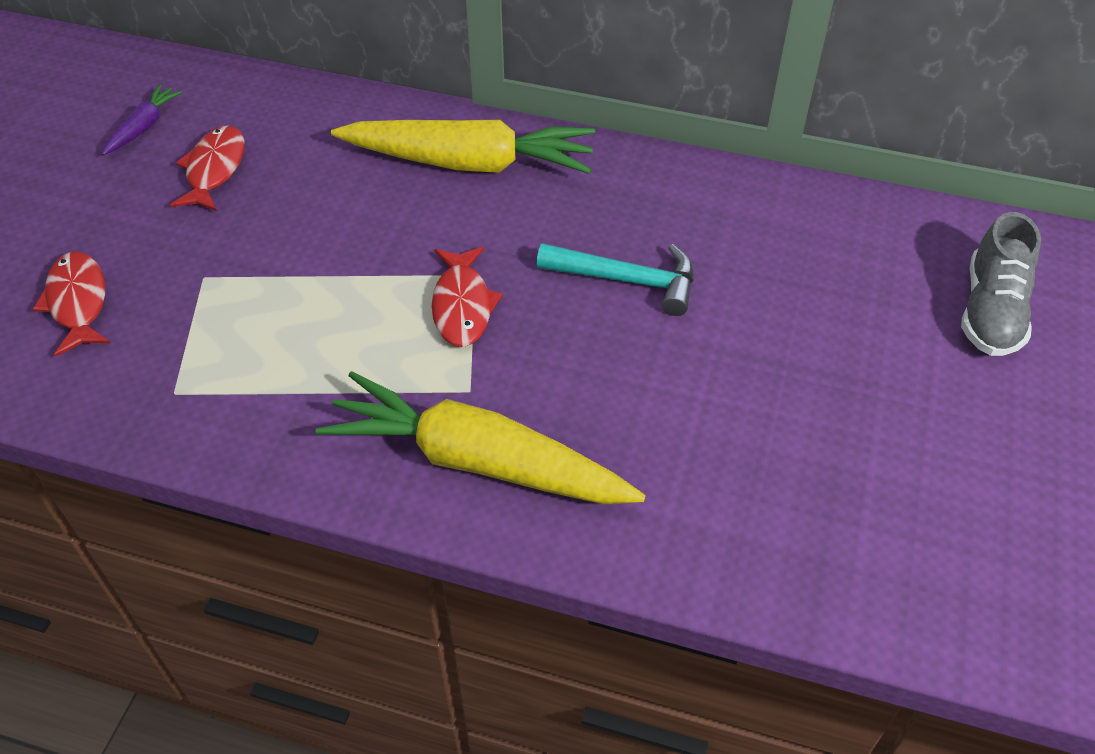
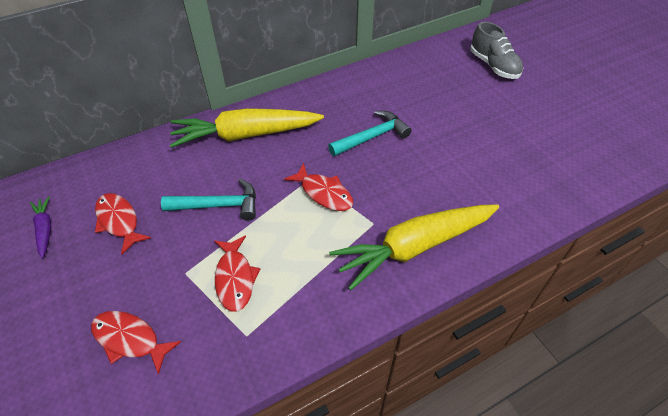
camera: 45 degrees left, 0 degrees up
yellow carrot [331,120,595,174] -> yellow carrot turned 150 degrees counterclockwise [170,108,324,148]
none -> turquoise hammer [161,178,256,221]
none -> red fish [214,235,260,312]

